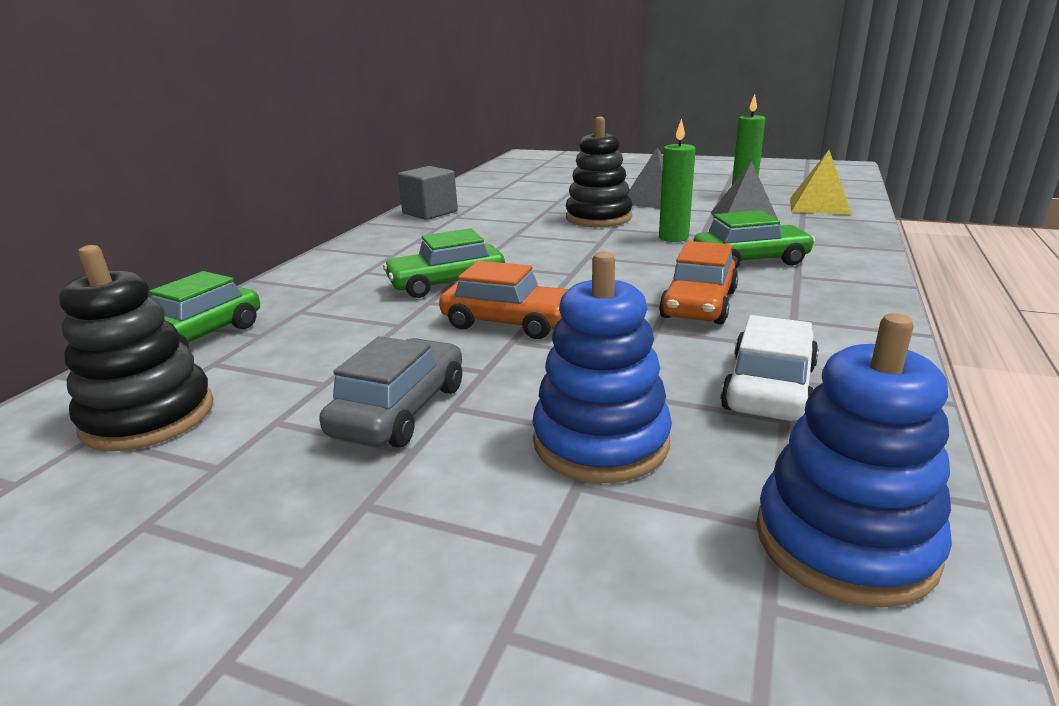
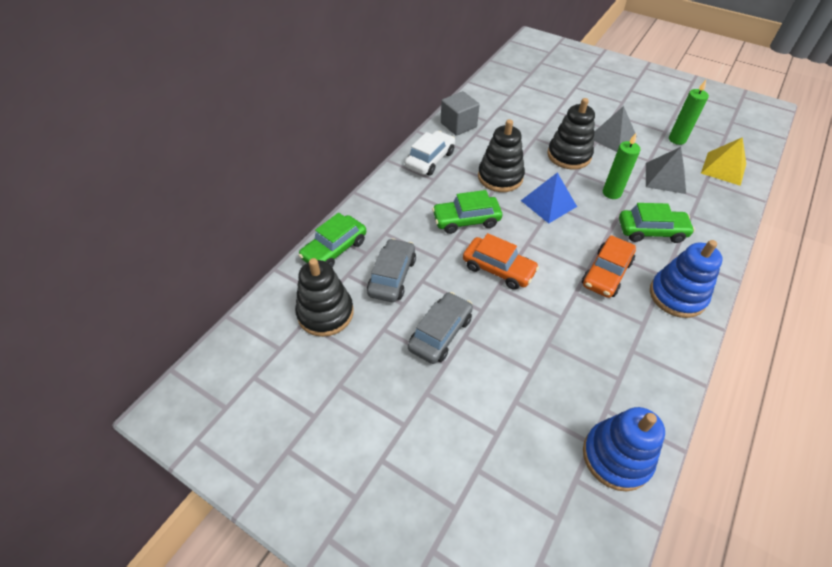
camera: 10 degrees right, 25 degrees up
blue stacking toy [532,251,672,483] -> blue stacking toy moved to [650,240,723,318]
white car [720,315,819,421] -> white car moved to [405,131,455,175]
none -> grey car [367,238,416,302]
none -> black stacking toy [478,119,525,192]
none -> blue pyramid [521,172,577,223]

